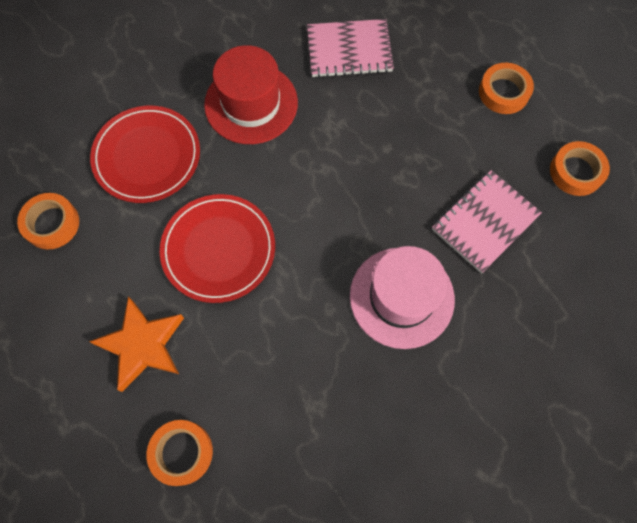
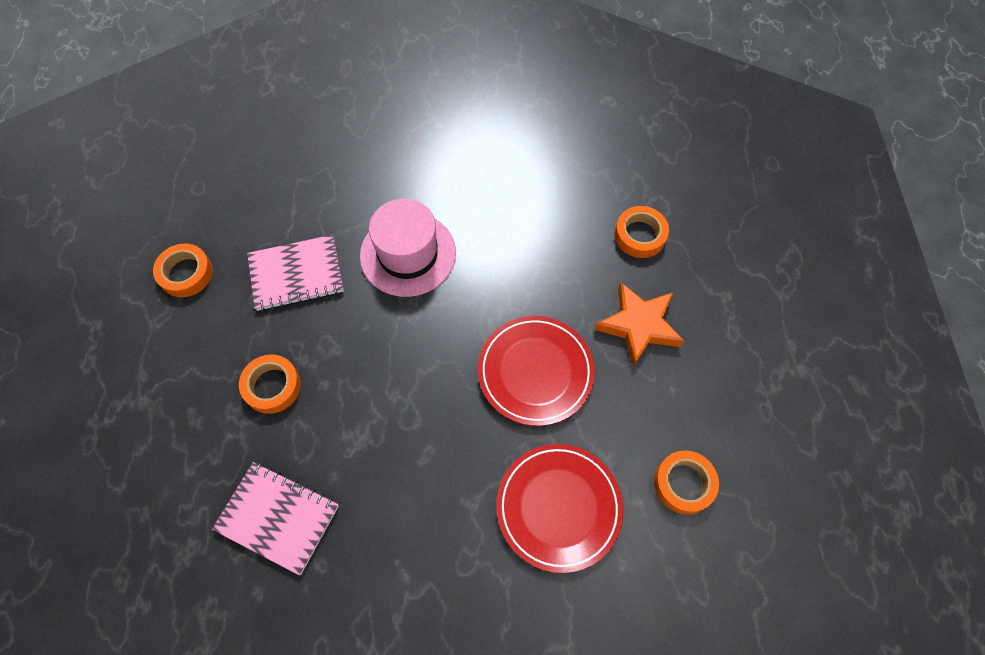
camera: 150 degrees left, 5 degrees down
red hat [204,45,298,144] -> none
orange tape [479,63,534,114] -> orange tape moved to [239,354,301,414]

